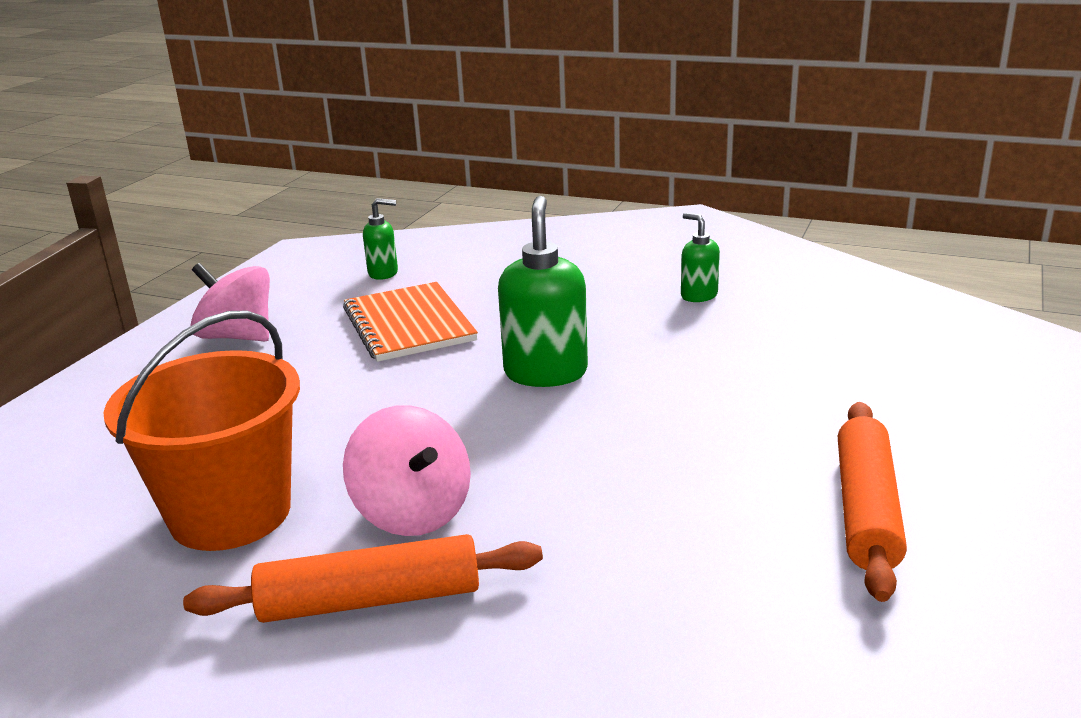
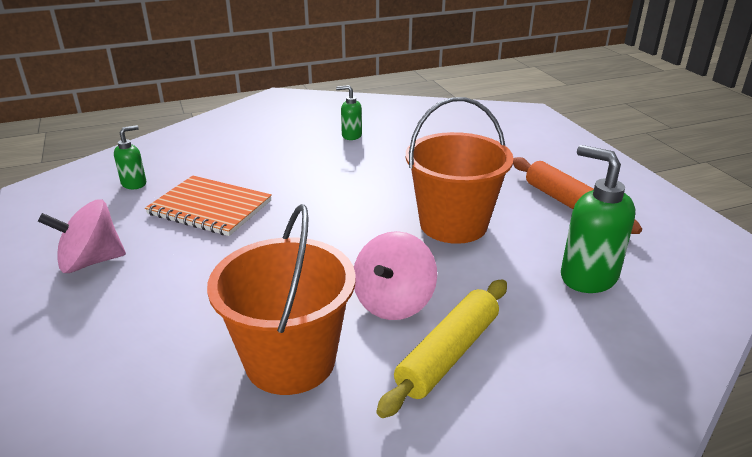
camera: 45 degrees left, 5 degrees up
orange rolling pin [183,534,543,623] -> yellow rolling pin [376,280,507,418]
pink spinning top [343,405,471,536] -> pink spinning top turned 105 degrees clockwise [354,231,437,320]
green soap dispenser [498,196,588,387] -> green soap dispenser moved to [561,145,635,293]
none -> orange bucket [406,97,514,244]

